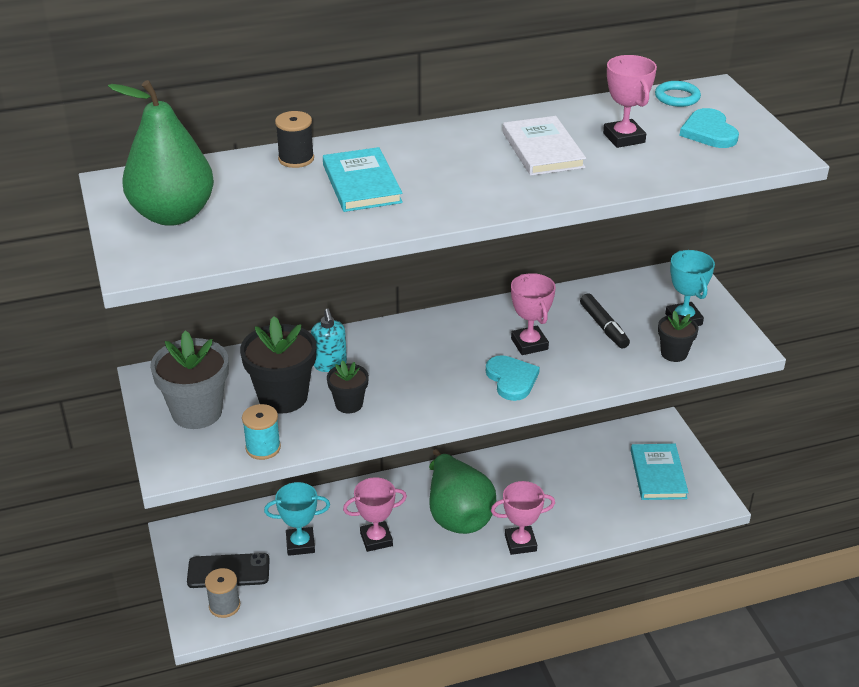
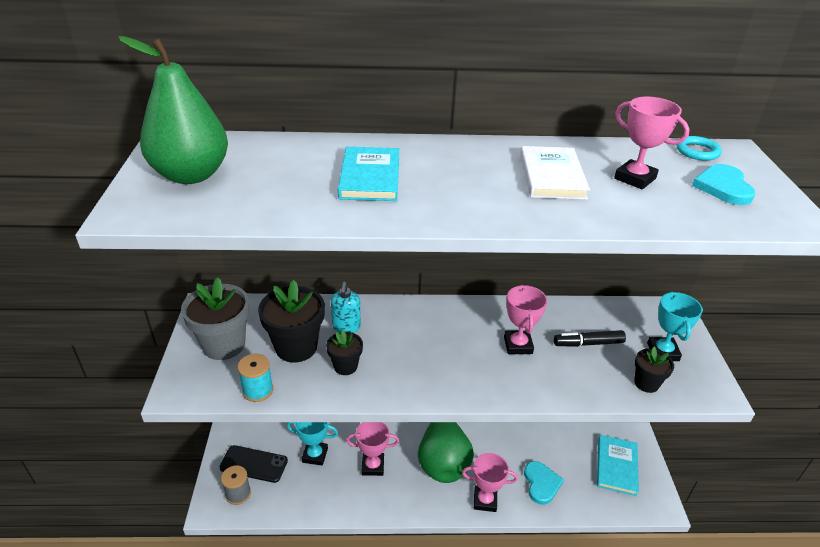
camera: 15 degrees right, 0 degrees up
black spool [275,111,314,168] -> none
turquoise heart [486,355,540,401] -> turquoise heart moved to [524,461,564,505]
black marker [580,293,630,348] -> black marker turned 90 degrees clockwise [554,330,626,347]
pink trophy [603,55,657,148] -> pink trophy turned 45 degrees counterclockwise [614,97,690,189]

